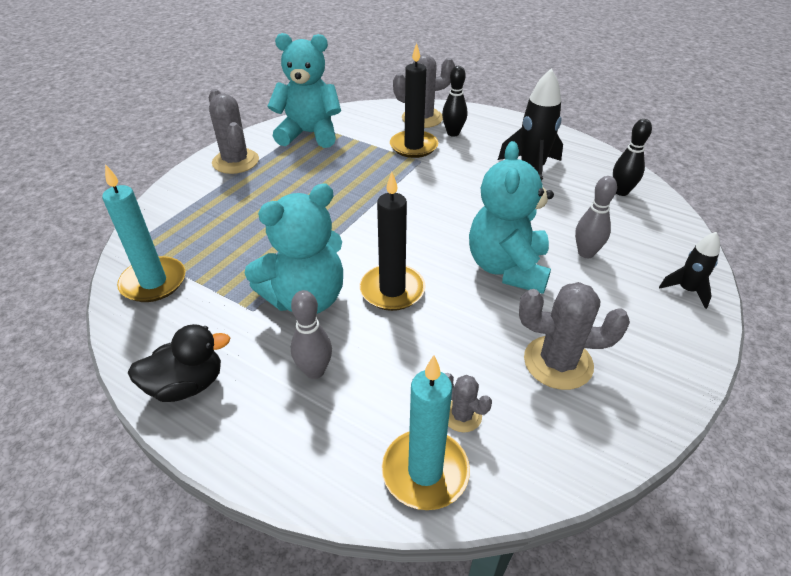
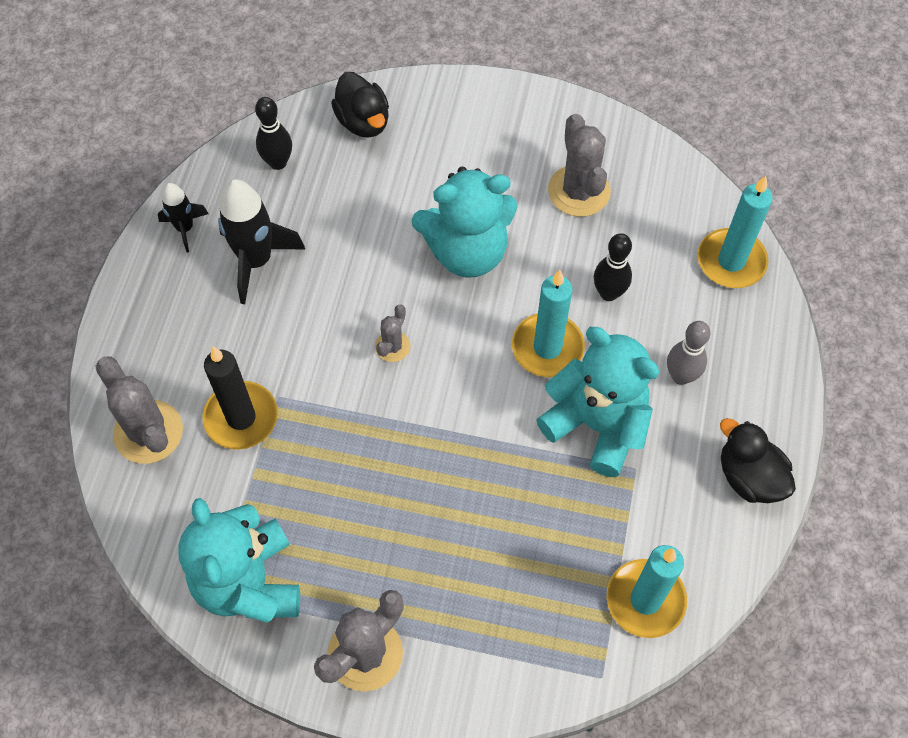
camera: 110 degrees left, 20 degrees up
black candle [359,172,426,311] -> turquoise candle [512,270,585,377]
black bowling pin [442,66,467,137] -> black bowling pin moved to [594,233,632,301]
grey cactus [445,373,492,432] -> grey cactus moved to [375,304,410,362]
grey bowling pin [575,176,617,258] -> none
black rocket [659,232,720,309] -> black rocket moved to [158,183,209,252]
none -> black duck [331,72,389,138]

